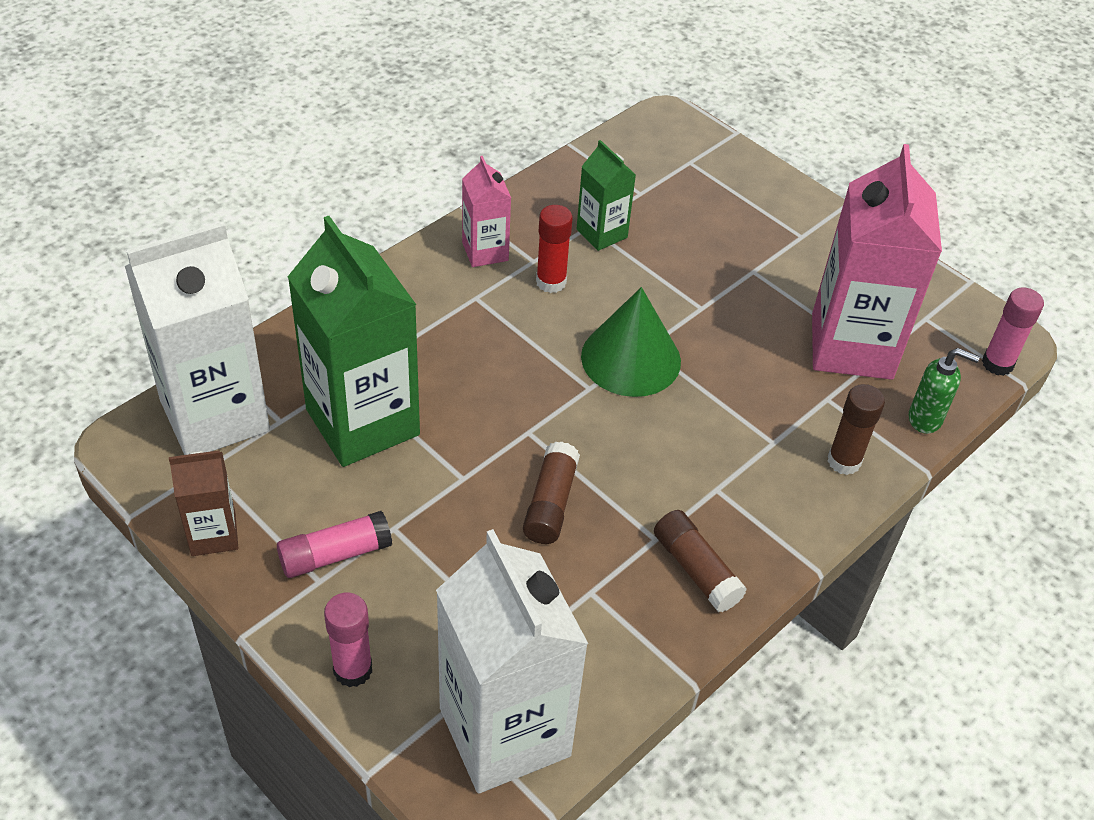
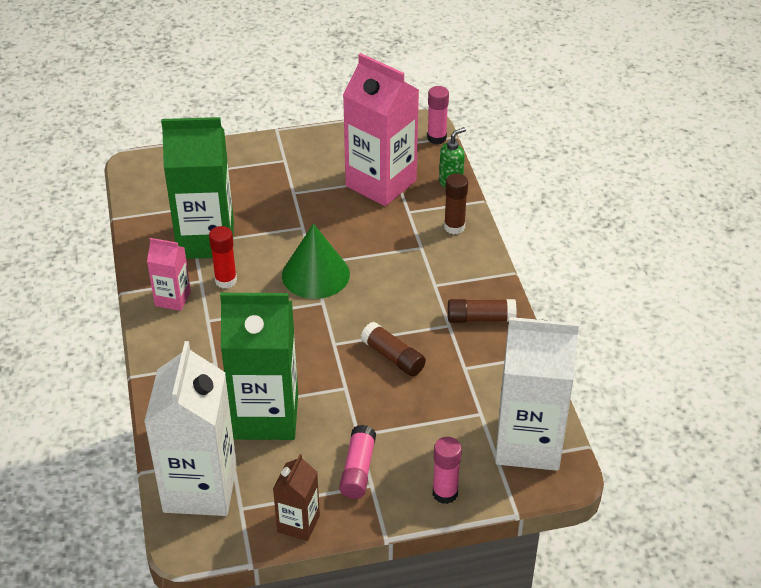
camera: 55 degrees left, 5 degrees down
green carton [576,140,636,251] -> green carton [161,117,234,259], size x2.00

